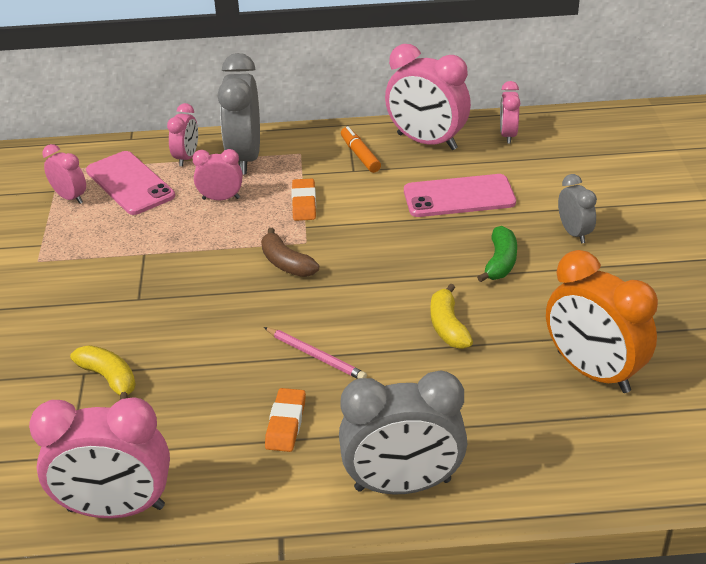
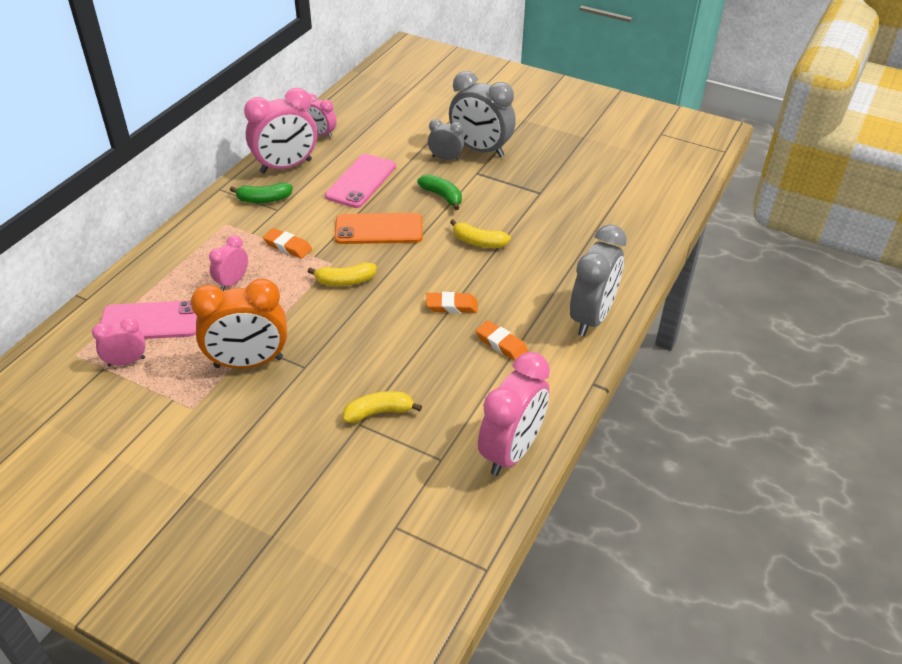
camera: 60 degrees left, 5 degrees up
pink clock [167,103,198,166] -> none
grey clock [218,53,260,175] -> grey clock moved to [449,71,516,157]
brown banana [261,228,319,277] -> yellow banana [308,262,376,286]
pink pencil [264,327,367,379] -> orange eraser [426,292,477,313]
orange marker [341,126,381,173] -> green banana [230,183,293,203]
orange clock [546,250,658,393] -> orange clock moved to [191,278,287,369]
none -> orange phone [334,213,423,244]

